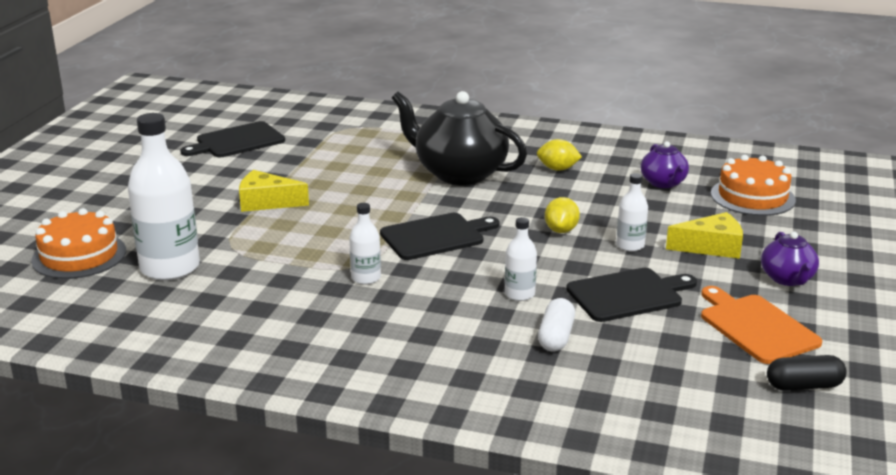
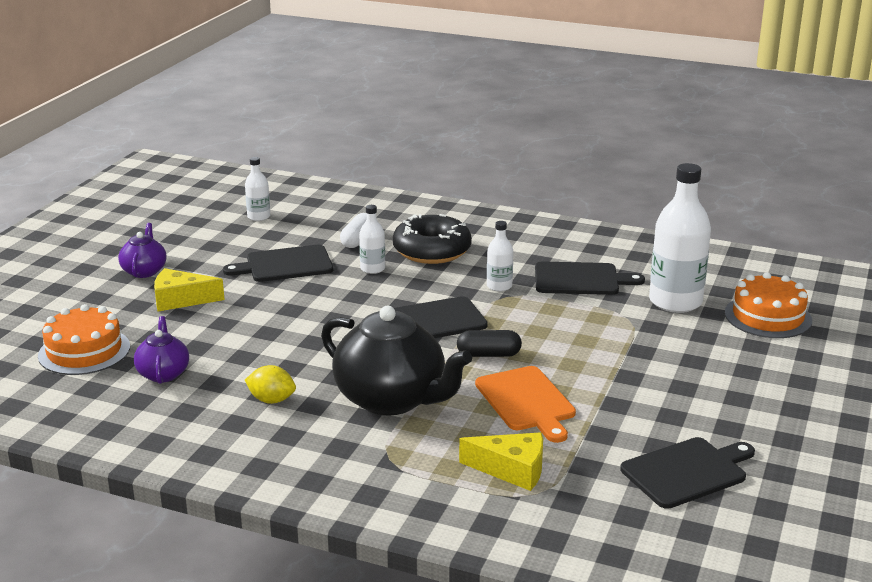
camera: 175 degrees left, 0 degrees up
yellow cheese [239,170,309,212] -> yellow cheese moved to [459,432,543,491]
yellow lemon [545,197,580,233] -> none
white bottle [616,173,648,251] -> white bottle moved to [245,157,270,221]
orange cutting board [701,286,822,364] -> orange cutting board moved to [475,366,576,443]
black capsule [767,355,847,391] -> black capsule moved to [457,330,522,357]
none -> black donut [393,214,472,264]
none -> black cutting board [535,261,645,295]

